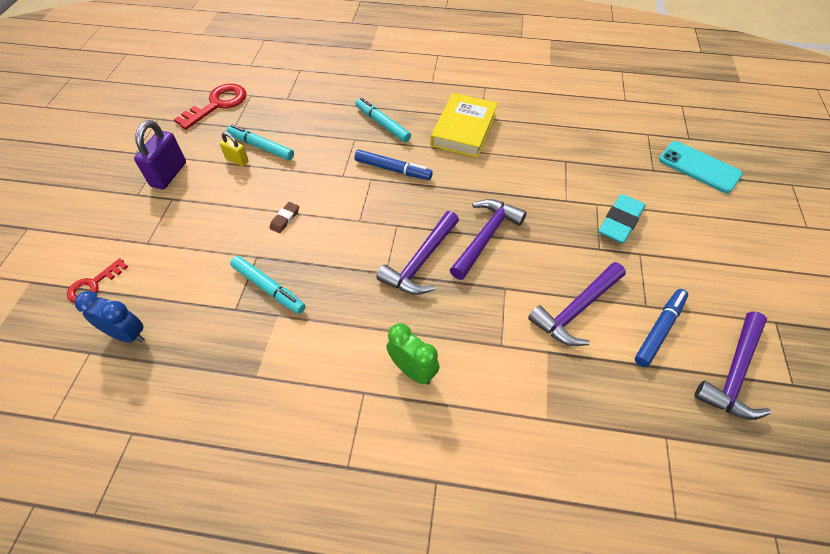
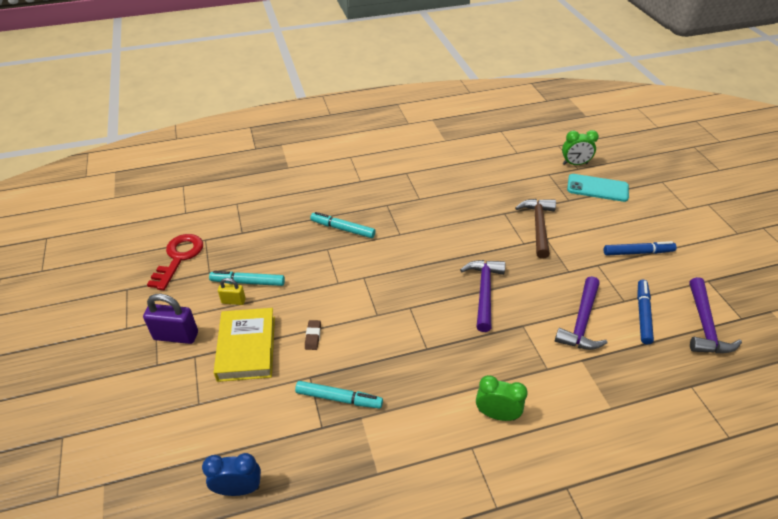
camera: 25 degrees left, 10 degrees down
red key [67,258,128,303] -> none
purple padlock [134,120,186,189] -> purple padlock turned 75 degrees counterclockwise [143,294,198,344]
blue marker [355,150,433,180] -> blue marker moved to [604,241,677,255]
purple hammer [376,211,459,295] -> none
yellow book [431,93,498,158] -> yellow book moved to [213,308,275,382]
turquoise eraser [599,194,646,244] -> none
none -> brown hammer [515,199,556,259]
none -> green clock [562,130,599,165]

